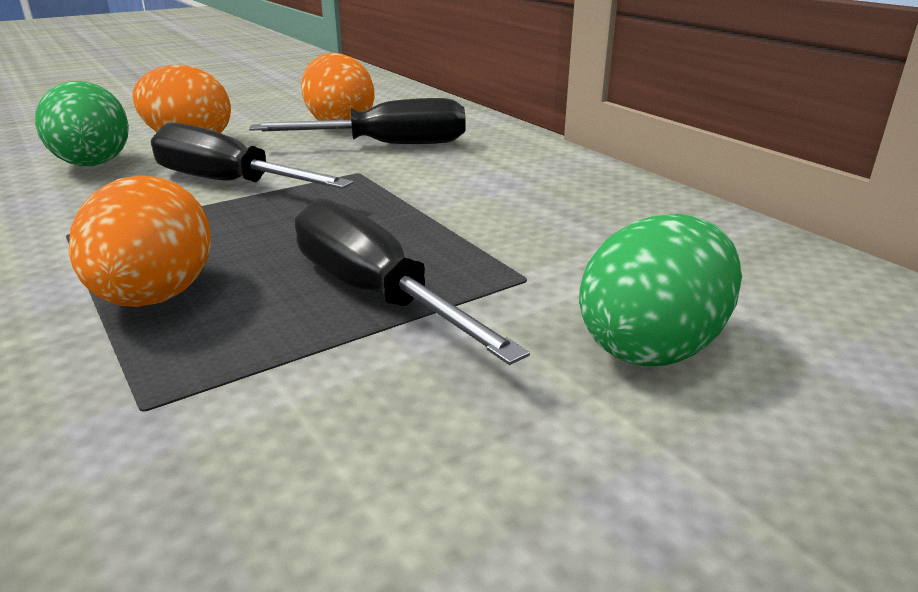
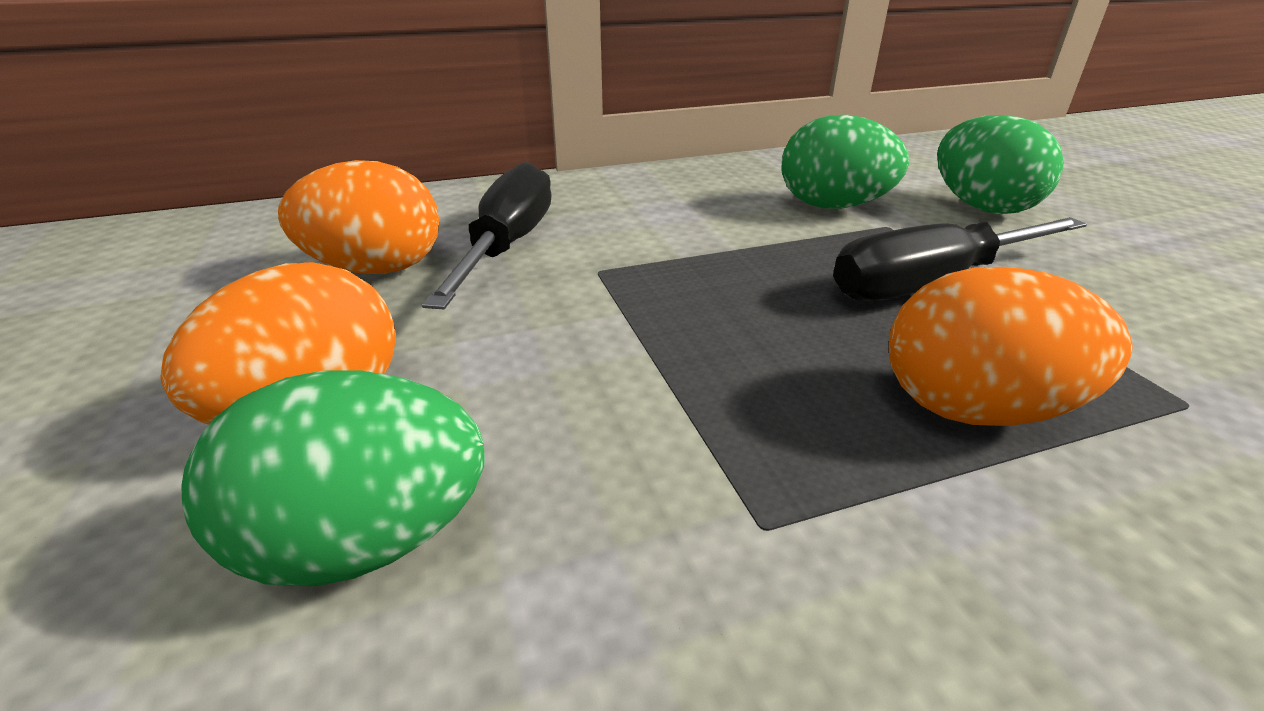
camera: 75 degrees left, 5 degrees up
black screwdriver [151,122,353,189] -> none
none -> green egg [782,115,909,209]

